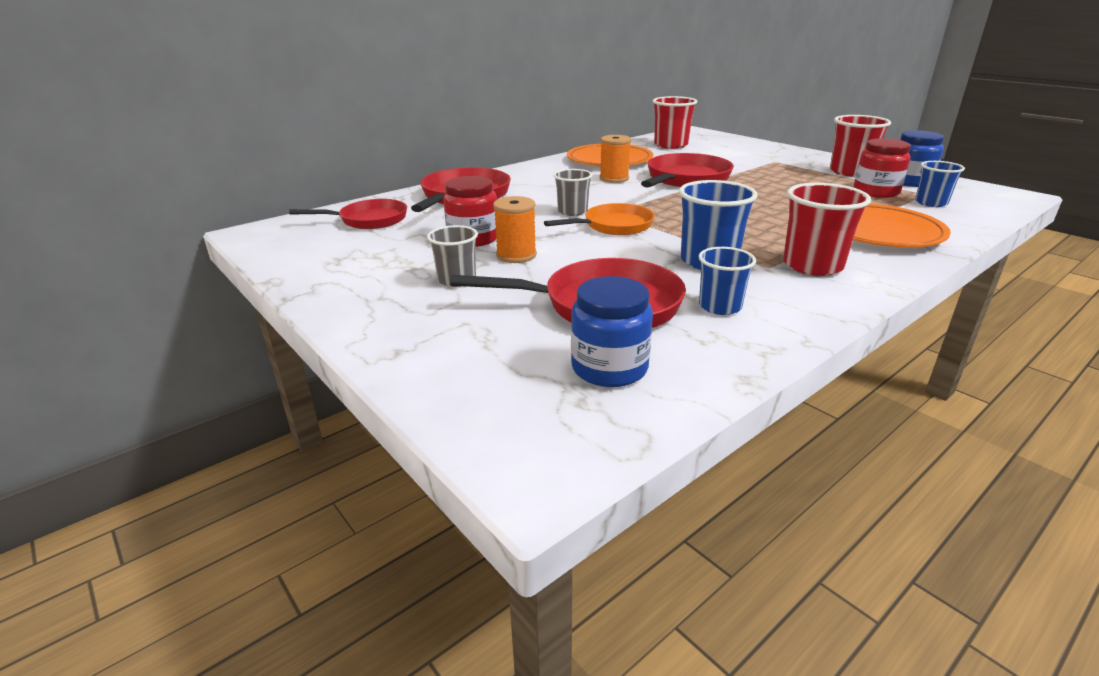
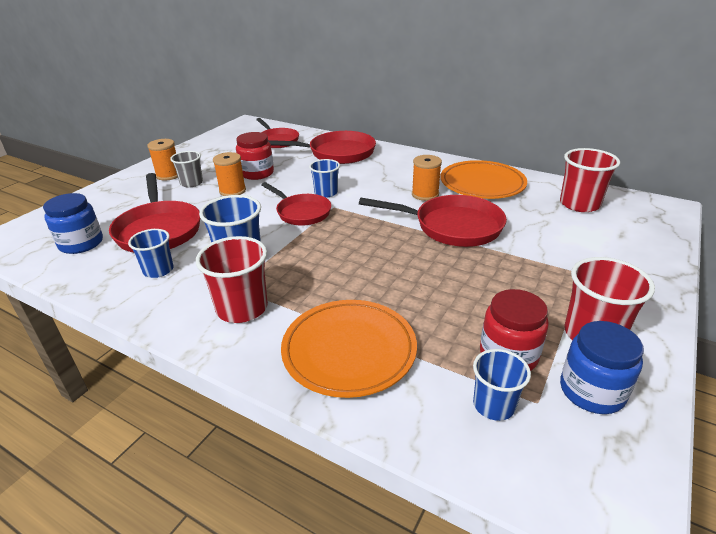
camera: 70 degrees right, 5 degrees up
orange pan [544,203,654,235] -> red pan [261,182,331,226]
grey cup [553,169,593,216] -> blue cup [309,159,340,198]
none -> orange spool [147,139,178,181]

